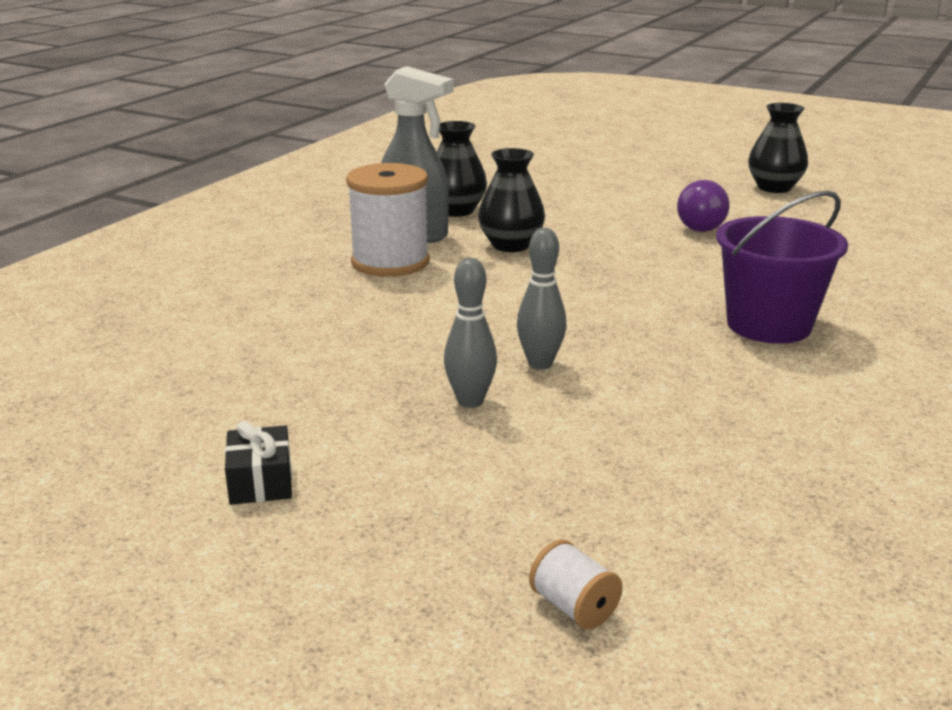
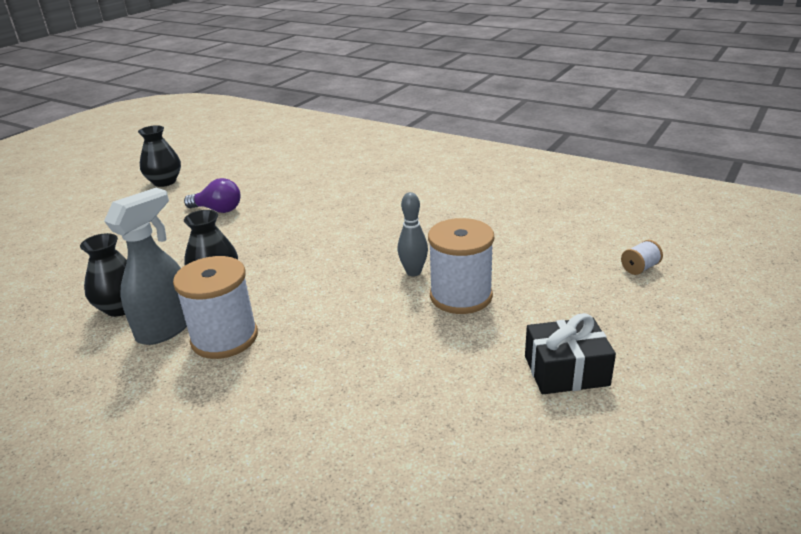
camera: 85 degrees left, 5 degrees up
black gift [225,421,292,505] -> black gift [525,313,616,394], size x1.55
grey bowling pin [444,258,497,408] -> white spool [428,218,494,314]
purple bucket [716,190,848,344] -> none

